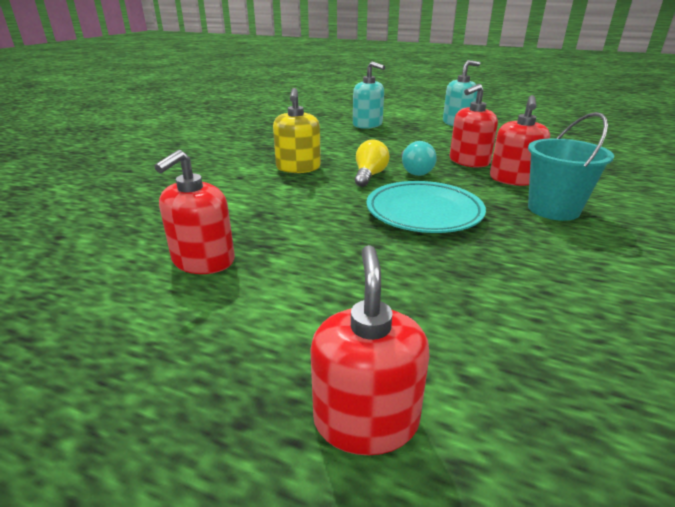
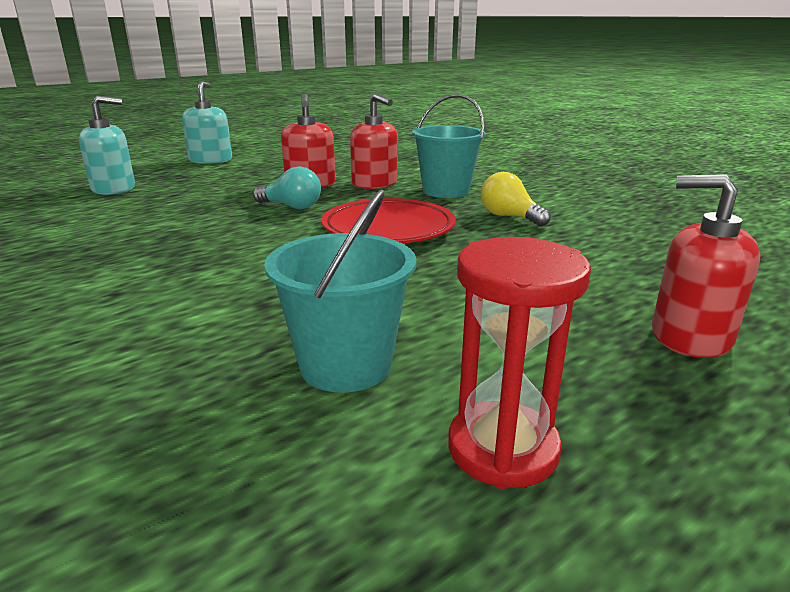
camera: 60 degrees left, 5 degrees down
red soap dispenser [154,150,235,274] -> turquoise bucket [264,190,416,393]
yellow soap dispenser [273,88,321,173] -> none
yellow light bulb [355,140,390,187] -> yellow light bulb moved to [481,172,551,227]
turquoise plate [366,181,486,233] -> red plate [322,198,456,243]
none -> red hourglass [448,237,591,489]

